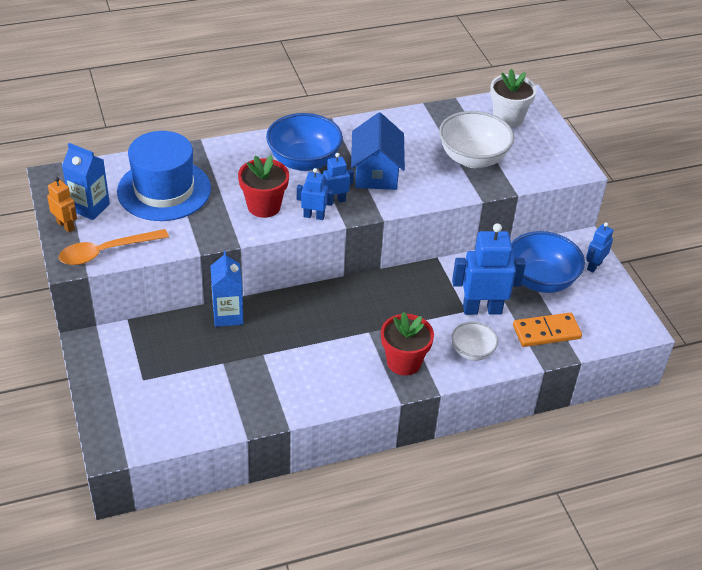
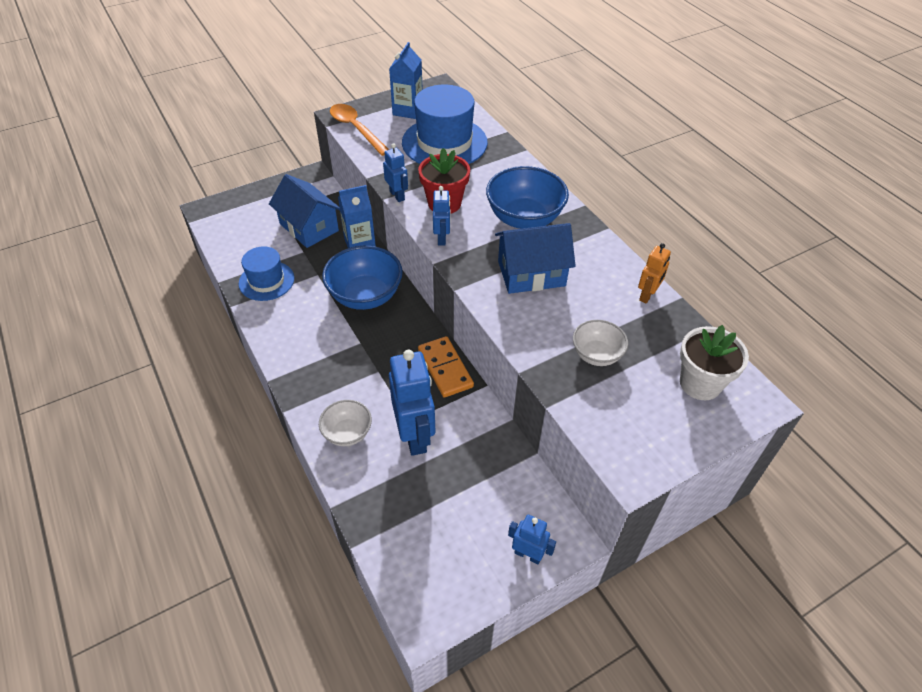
camera: 80 degrees right, 5 degrees up
orange robot [47,177,77,233] -> orange robot moved to [638,243,671,303]
blue robot [323,153,354,204] -> blue robot moved to [383,143,408,202]
red flower pot [381,312,434,376] -> none
white bowl [439,111,514,168] -> white bowl [573,320,628,366], size x0.57
blue bowl [511,231,585,293] -> blue bowl moved to [322,246,403,310]
orange domino [513,313,582,347] -> orange domino moved to [418,336,474,398]
none -> blue hat [239,246,294,301]
none -> blue house [269,174,340,248]

